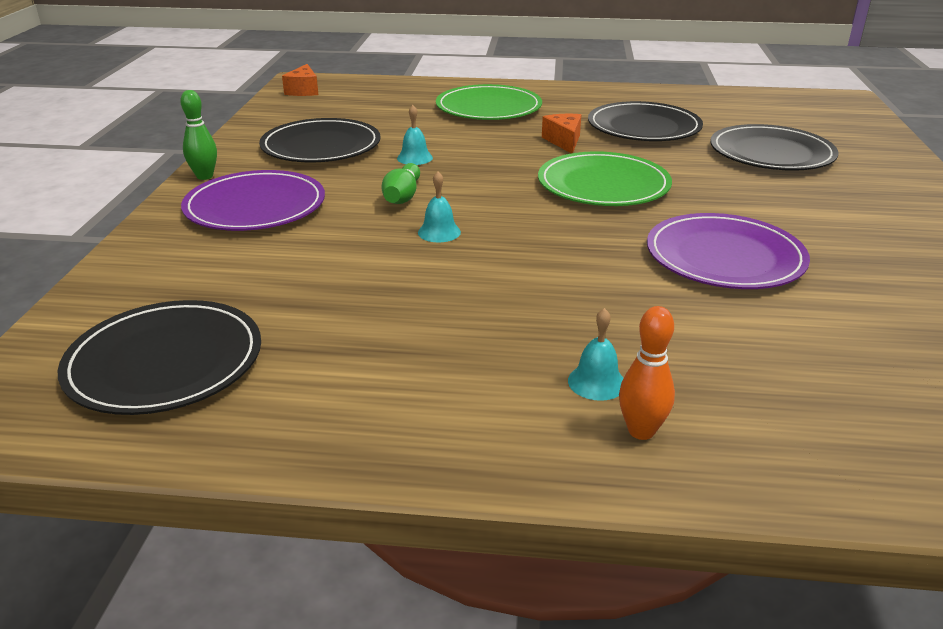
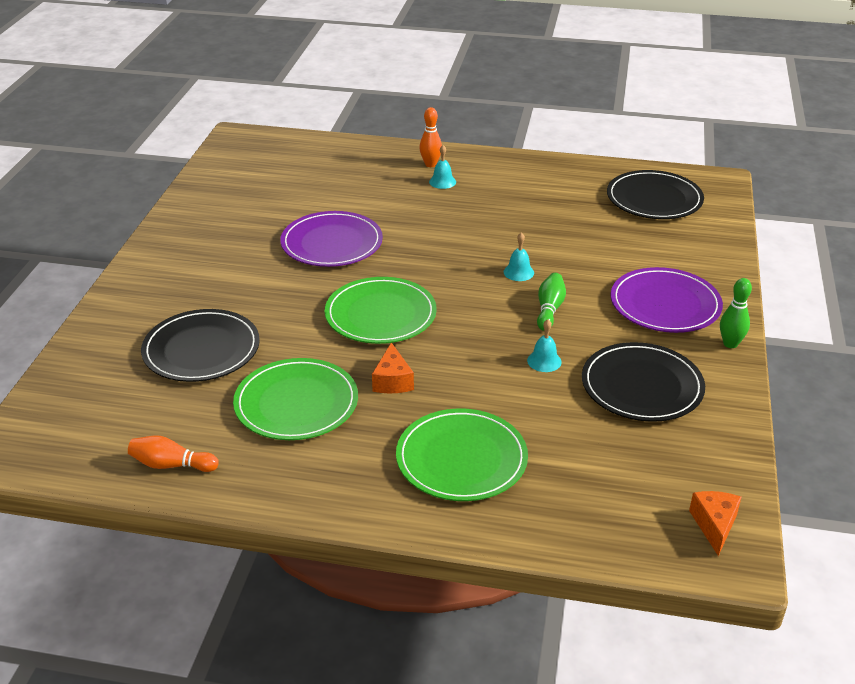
camera: 175 degrees left, 5 degrees up
black plate [588,101,703,141] -> green plate [233,358,358,440]
none -> orange bowling pin [128,435,219,472]

